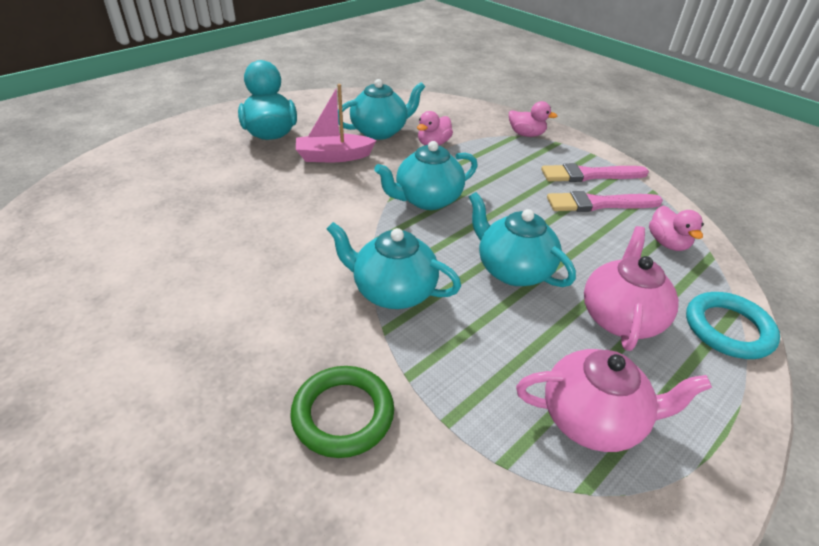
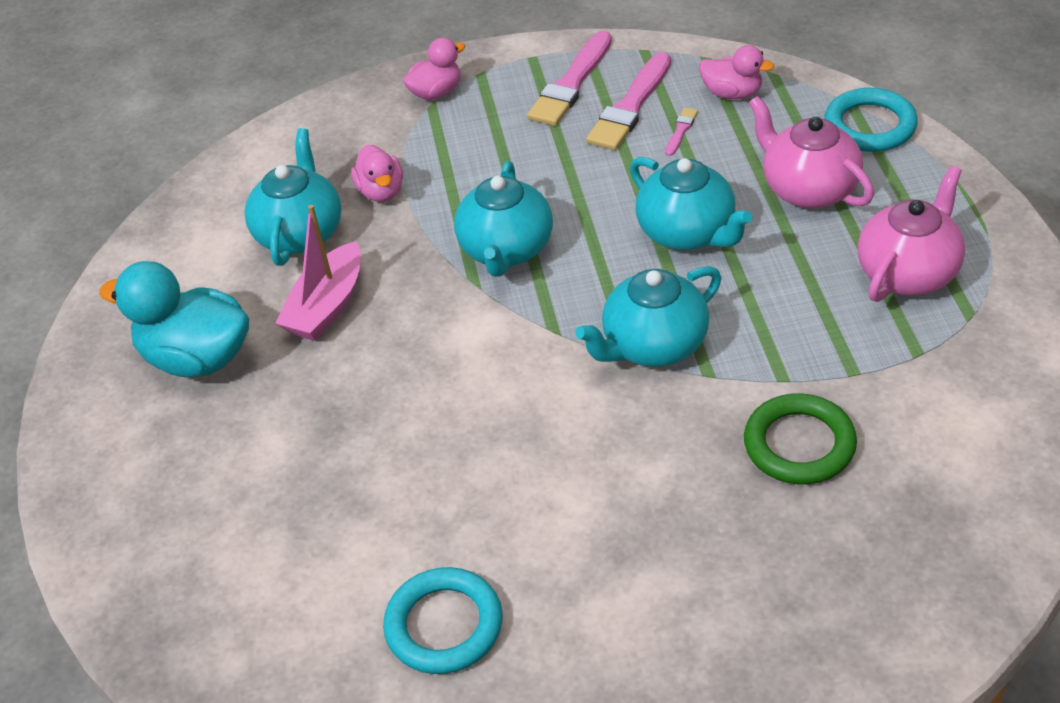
camera: 50 degrees left, 5 degrees up
turquoise teapot [469,192,576,287] -> turquoise teapot turned 120 degrees counterclockwise [630,157,753,250]
none -> turquoise ring [383,567,503,674]
none -> pink brush [665,108,698,156]

